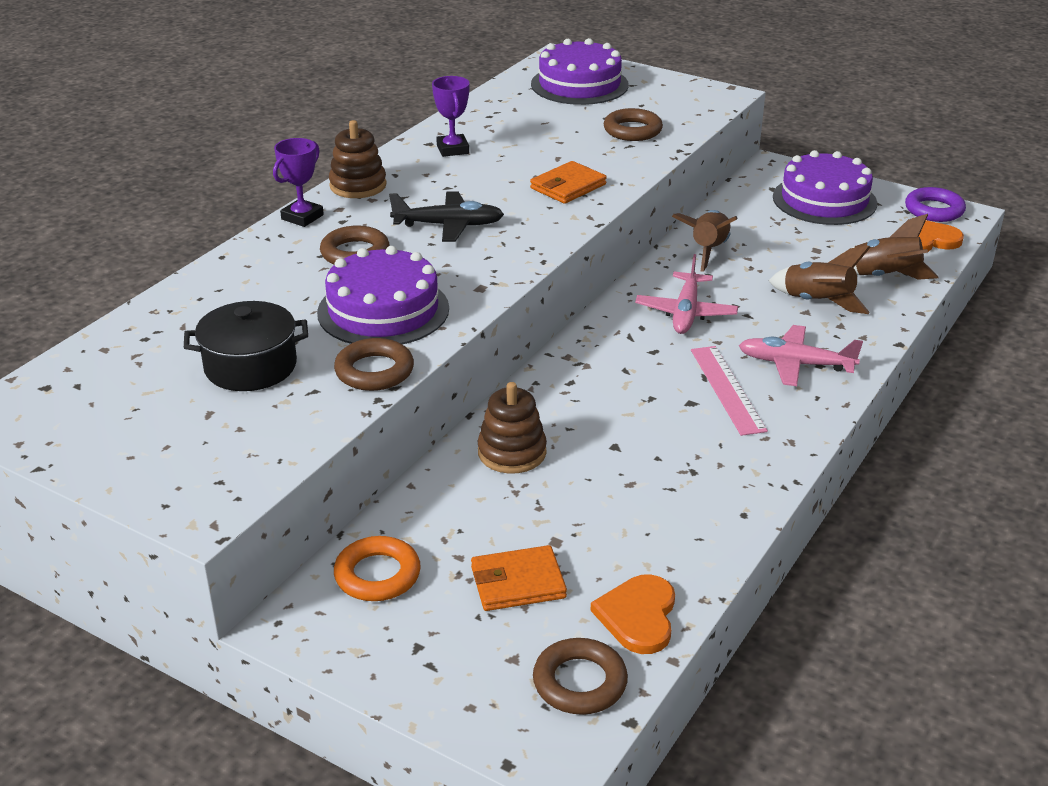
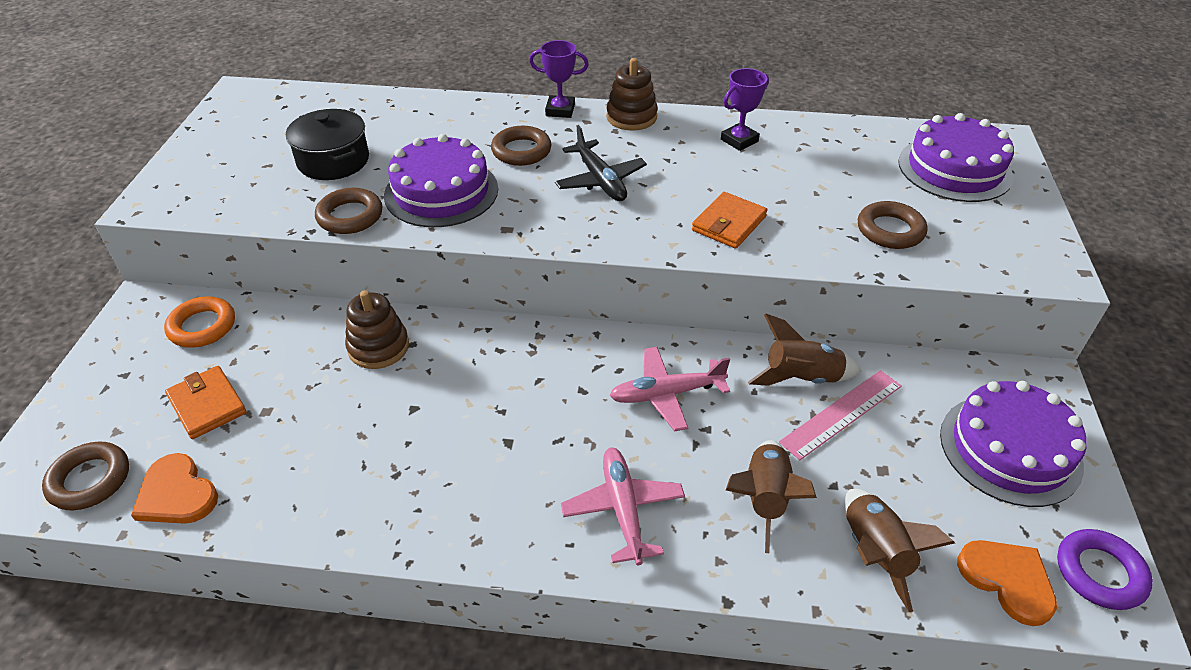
camera: 65 degrees right, 10 degrees up
orange wallet [530,161,607,204] -> orange wallet turned 75 degrees counterclockwise [692,192,767,249]
orange heart [590,574,675,654] -> orange heart turned 120 degrees counterclockwise [131,453,218,524]
pink ruler [691,346,768,436] -> pink ruler moved to [779,370,902,460]

